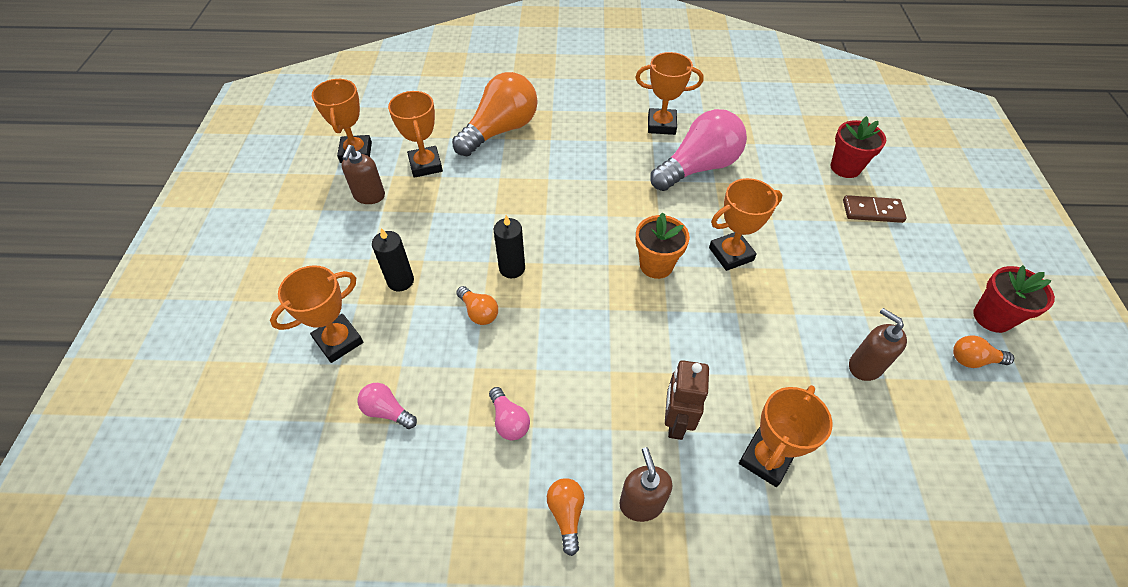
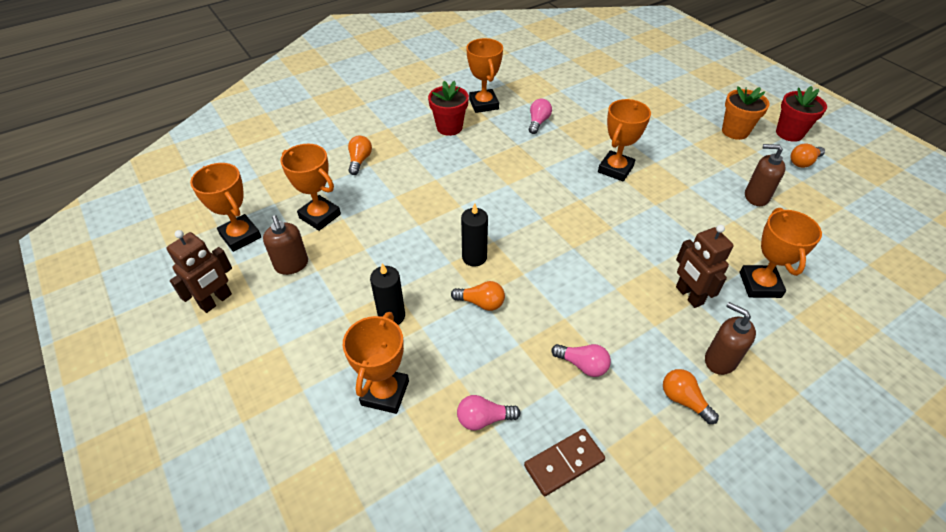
camera: 35 degrees left, 5 degrees down
orange light bulb [452,72,538,156] -> orange light bulb [348,136,372,175], size x0.45
orange trophy [635,52,703,135] -> orange trophy turned 75 degrees counterclockwise [466,38,503,113]
orange flower pot [636,212,690,279] -> orange flower pot moved to [722,86,770,140]
pink light bulb [650,109,747,191] -> pink light bulb [529,98,552,134], size x0.45
red flower pot [831,116,886,178] -> red flower pot moved to [428,81,469,136]
brown domino [843,195,907,223] -> brown domino moved to [524,429,605,496]
none -> brown robot [167,230,232,313]

